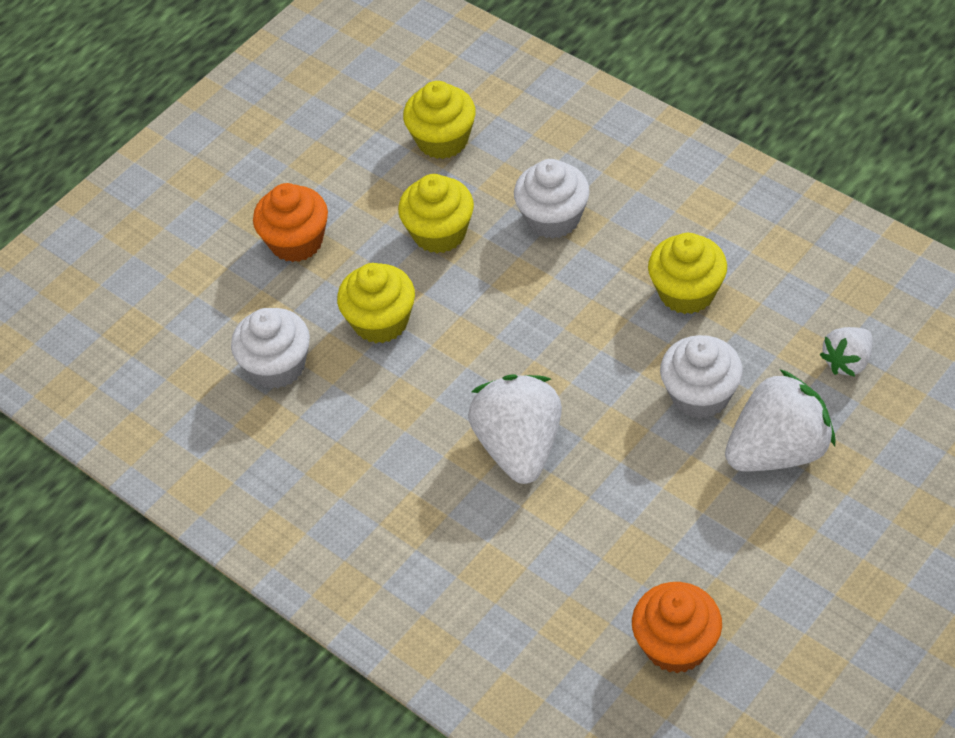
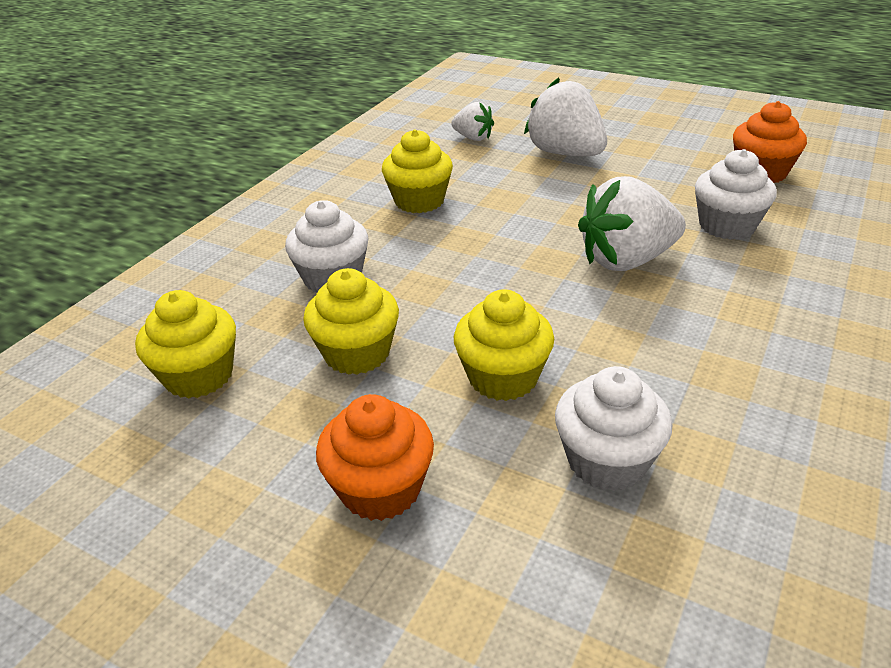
camera: 105 degrees left, 15 degrees down
white cupcake [660,335,743,419] -> white cupcake moved to [695,149,777,240]

